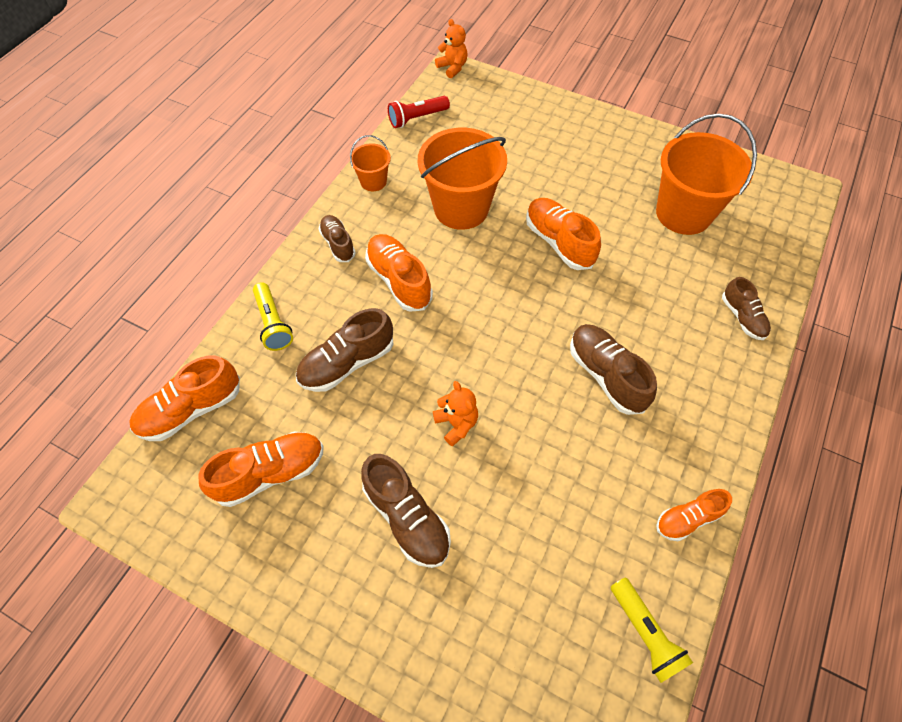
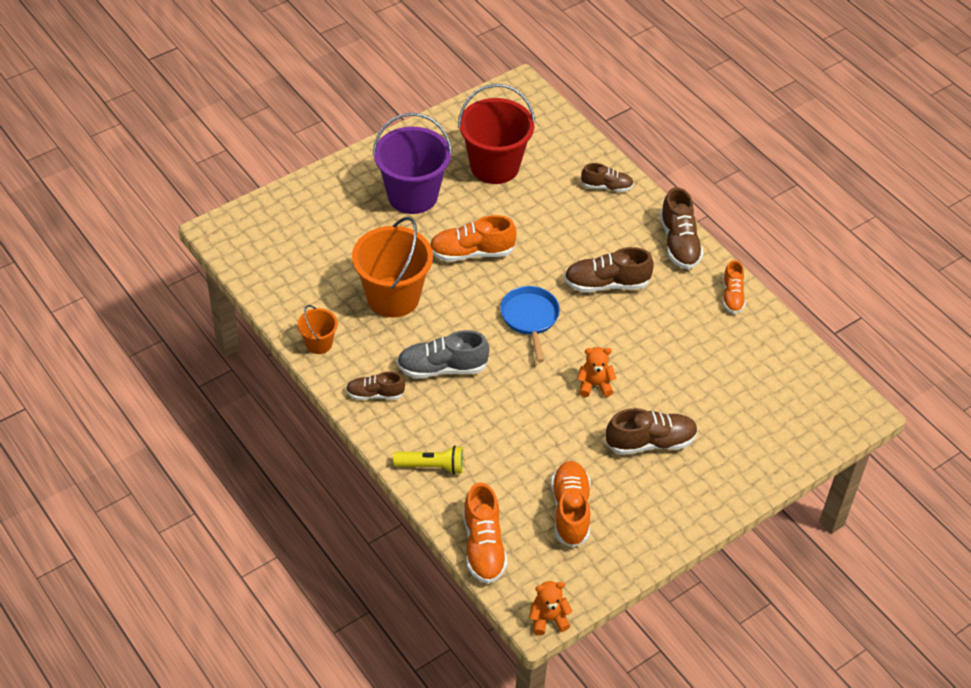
camera: 65 degrees left, 10 degrees down
brown shoe [296,308,394,392] -> brown shoe moved to [660,187,703,269]
orange shoe [365,234,433,312] -> grey shoe [397,330,490,378]
red flashlight [388,96,450,128] -> none
orange teddy bear [435,19,467,78] -> orange teddy bear moved to [529,581,572,635]
yellow flashlight [611,578,693,683] -> none
orange bucket [656,113,757,235] -> red bucket [458,84,535,184]
none -> purple bucket [373,113,452,214]
none -> blue pan [500,286,560,362]

